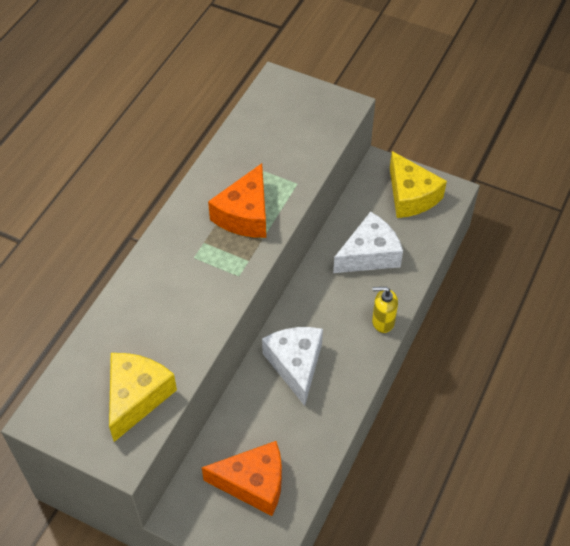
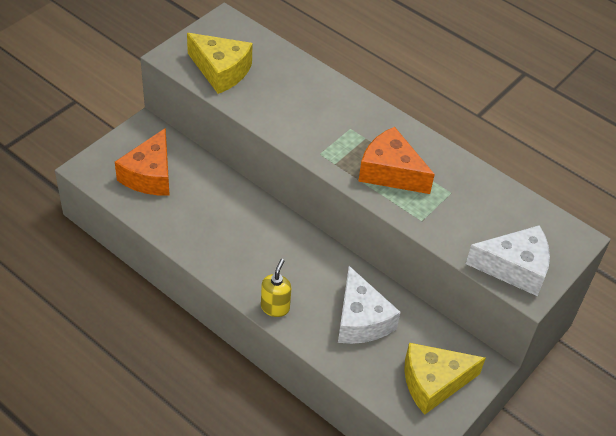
camera: 100 degrees right, 5 degrees down
white cheese [262,327,323,406] -> white cheese moved to [466,225,550,296]

